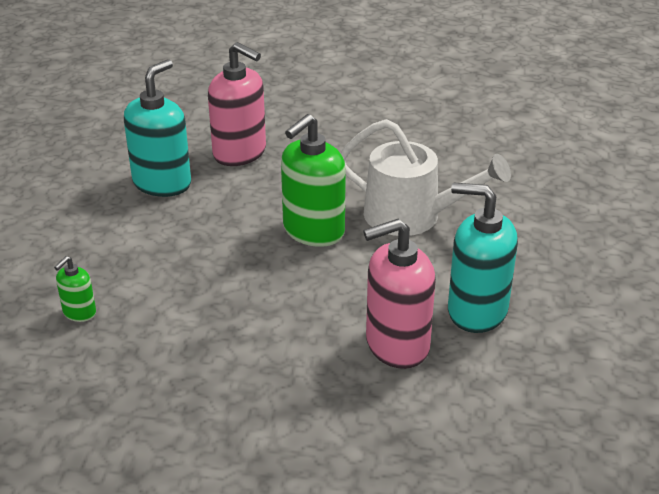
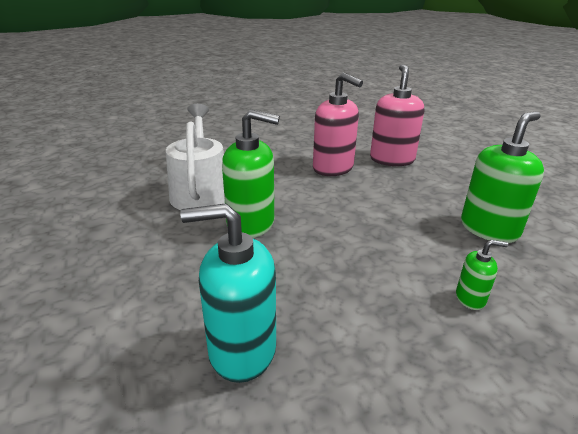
camera: 120 degrees left, 5 degrees down
pink soap dispenser [208,42,266,166] -> pink soap dispenser moved to [370,64,424,166]
turquoise soap dispenser [448,182,518,333] -> none
none -> green soap dispenser [461,111,544,243]

